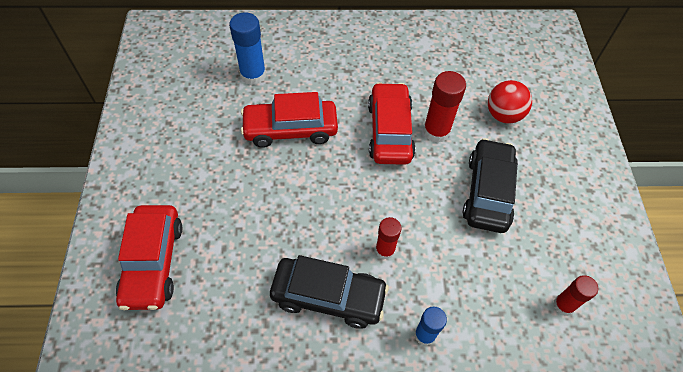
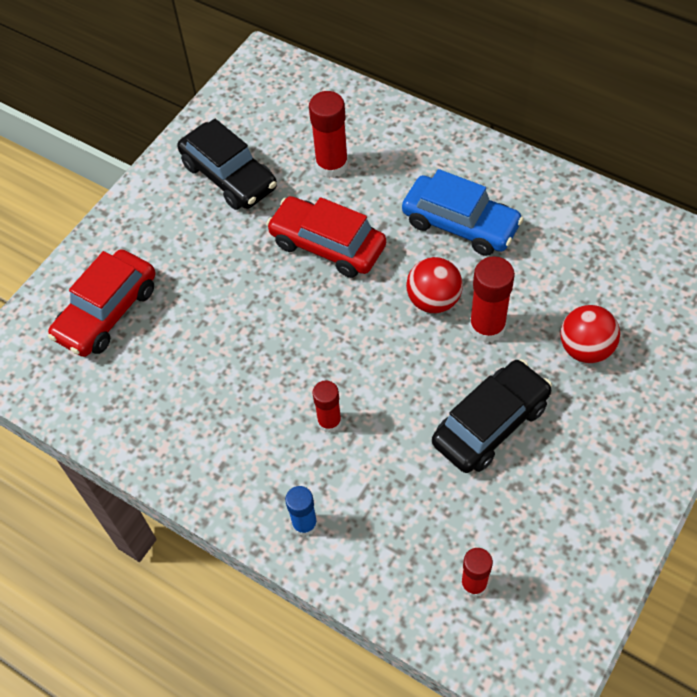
camera: 40 degrees right, 0 degrees up
blue glue stick [229,12,266,85] -> red glue stick [309,91,348,178]
black car [270,255,389,329] -> black car moved to [177,119,277,210]
red car [368,82,416,165] -> red ball [406,257,463,313]
none -> blue car [402,169,524,256]

